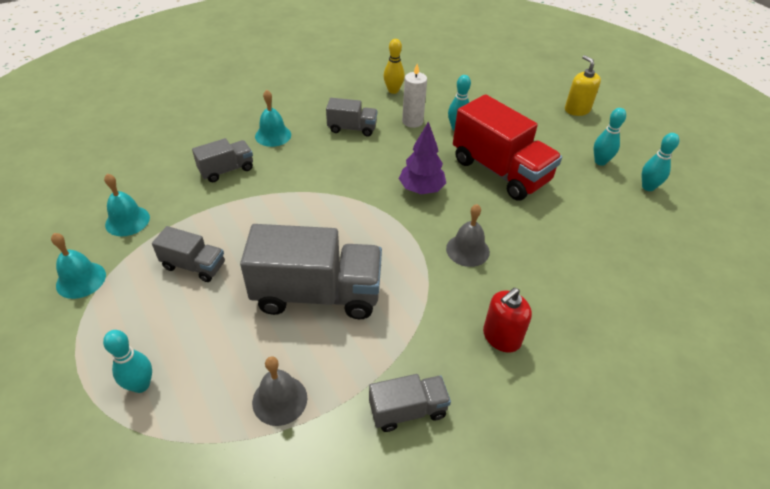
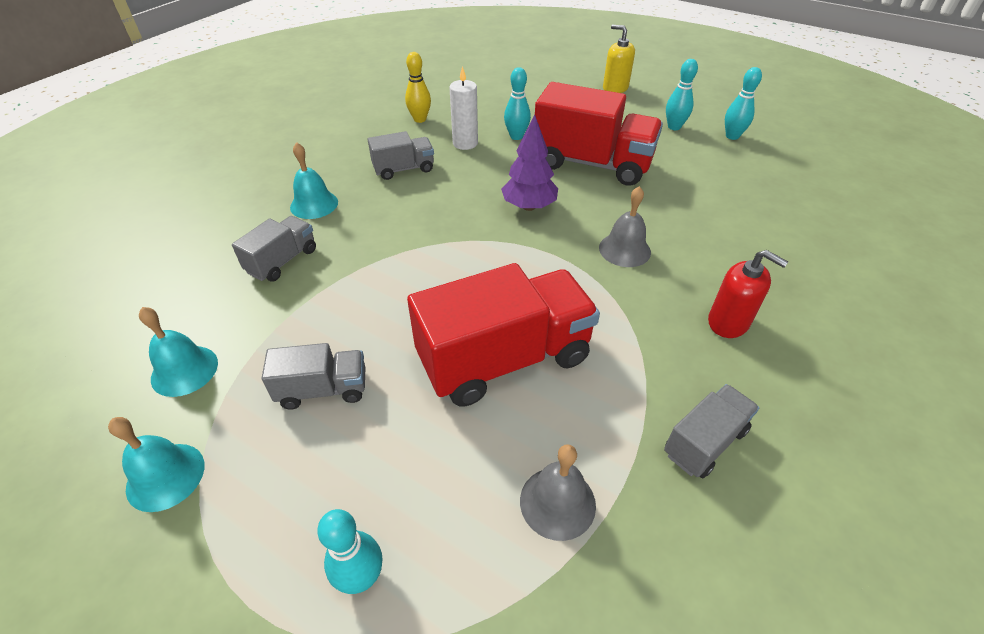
camera: 25 degrees left, 0 degrees up
grey truck [240,224,382,319] -> red truck [407,263,600,407]
red soap dispenser [483,288,532,353] -> red soap dispenser turned 75 degrees counterclockwise [708,250,788,338]

